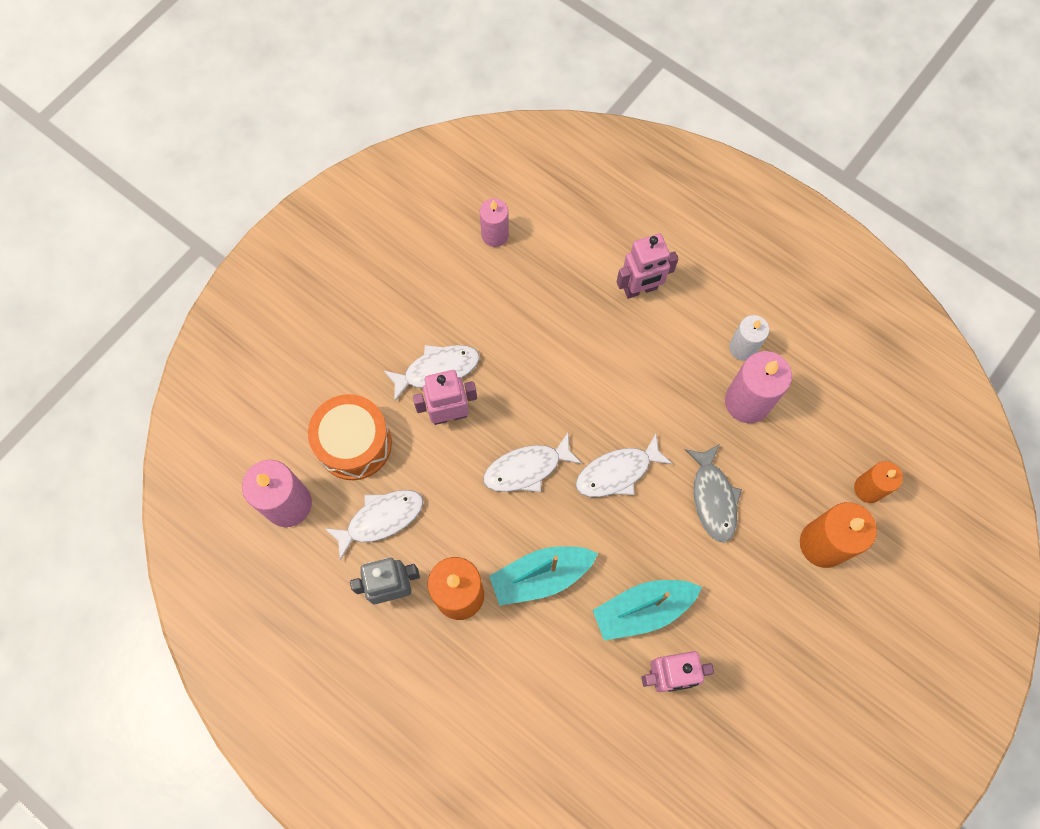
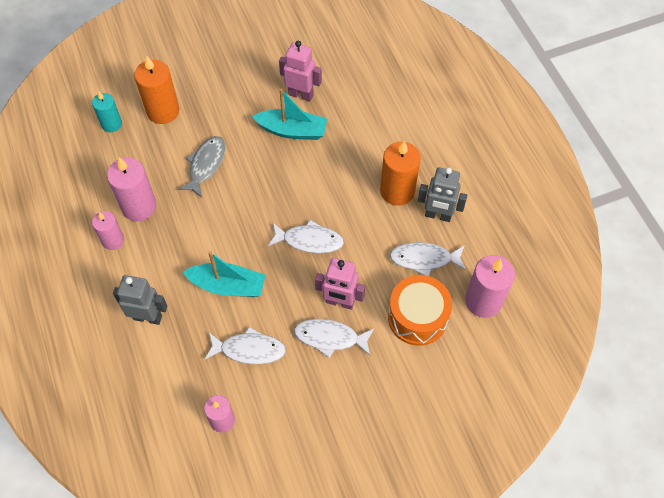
camera: 150 degrees left, 10 degrees down
turquoise boat [489,546,598,606] -> turquoise boat moved to [183,251,265,297]
white fish [576,434,673,497] -> white fish moved to [205,326,286,364]
pink robot [617,233,678,299] -> grey robot [113,275,167,325]
white candle [729,315,769,361] -> pink candle [92,211,124,250]
orange candle [854,461,903,503] -> turquoise candle [92,92,122,132]

